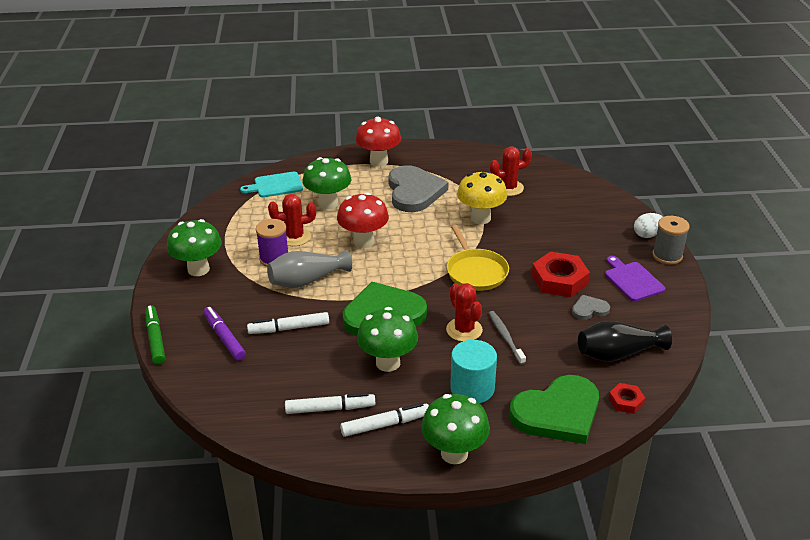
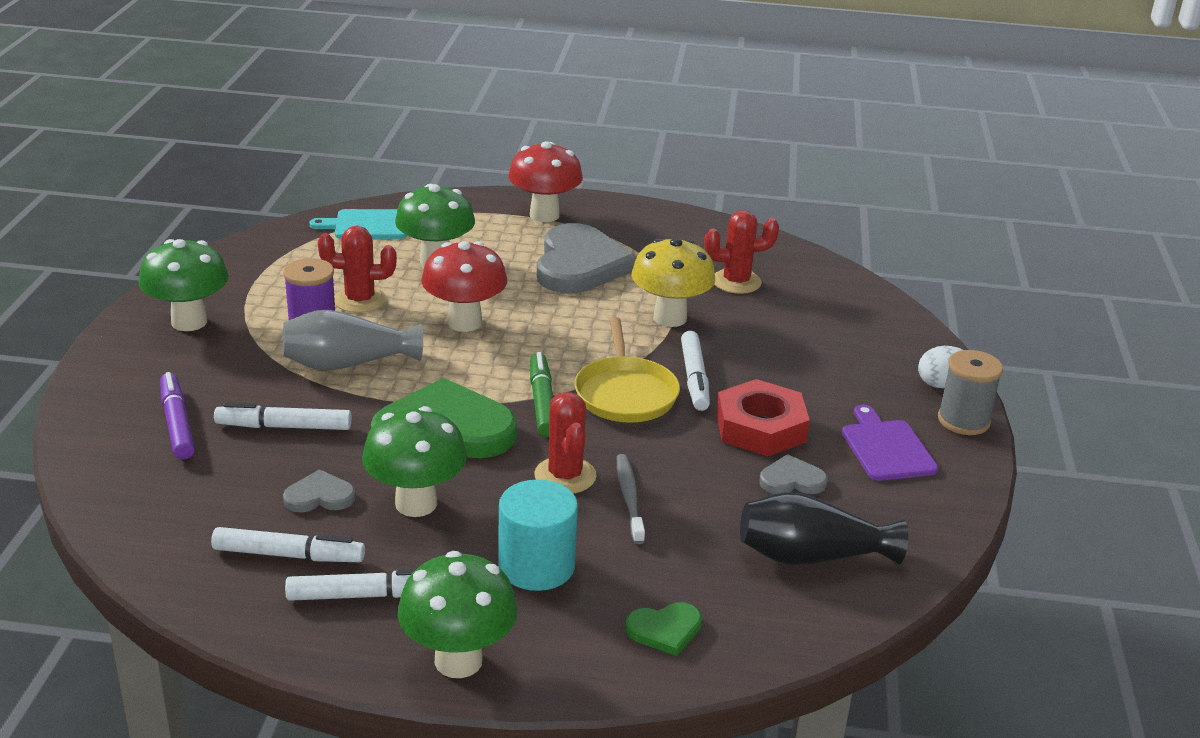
camera: 10 degrees right, 5 degrees down
green marker [145,305,165,365] -> green marker moved to [530,352,553,437]
green heart [510,375,599,444] -> green heart [625,602,702,656], size x0.46
red nut [609,383,645,414] -> none
none -> grey heart [283,469,356,512]
none -> white marker [681,331,710,411]

